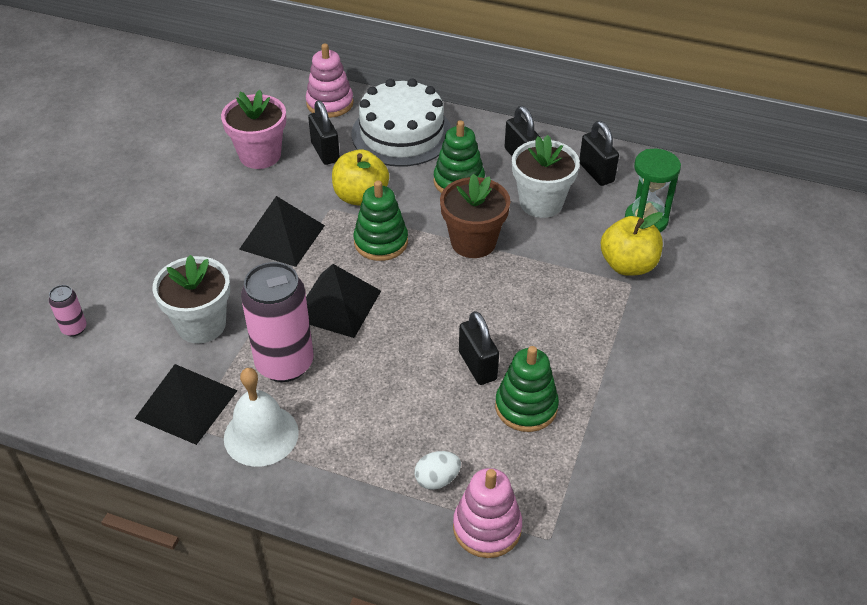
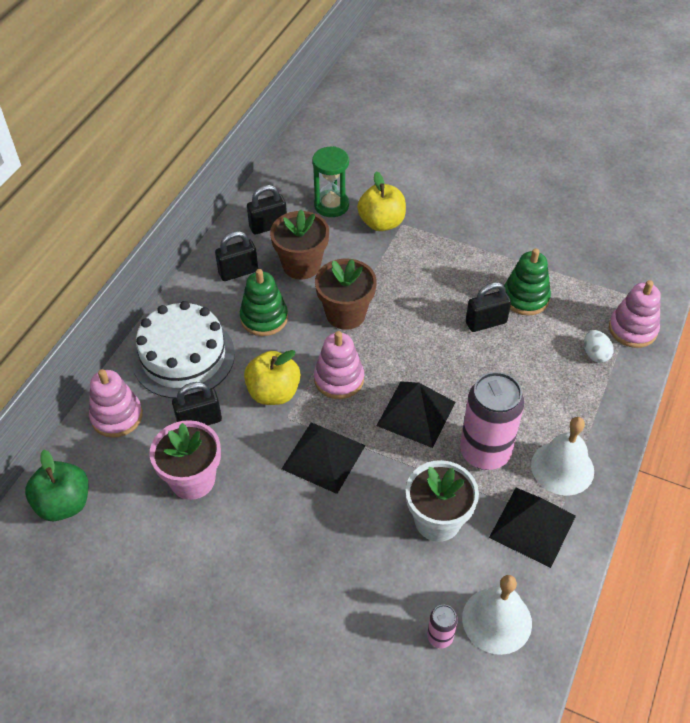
camera: 85 degrees left, 5 degrees up
green stacking toy [354,180,408,261] -> pink stacking toy [314,331,364,399]
white flower pot [512,135,580,218] -> brown flower pot [270,209,329,279]
none -> green apple [25,450,88,521]
none -> white bell [462,575,532,655]

